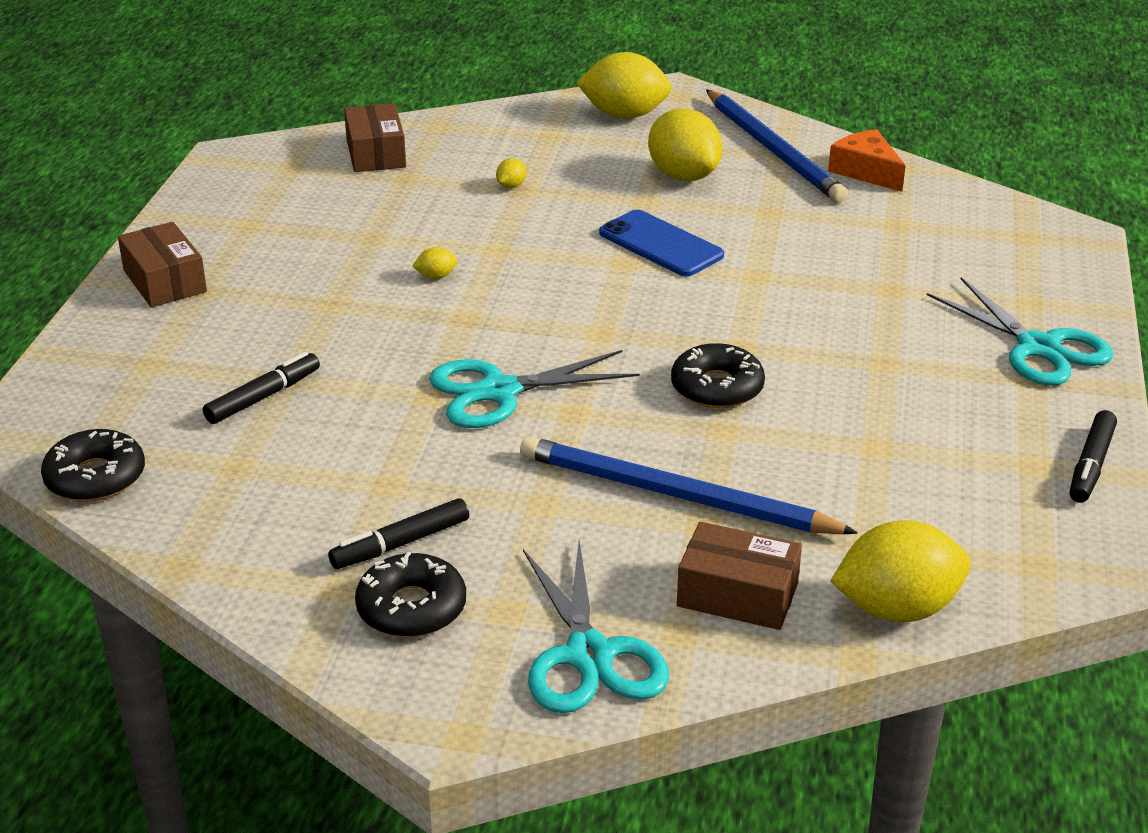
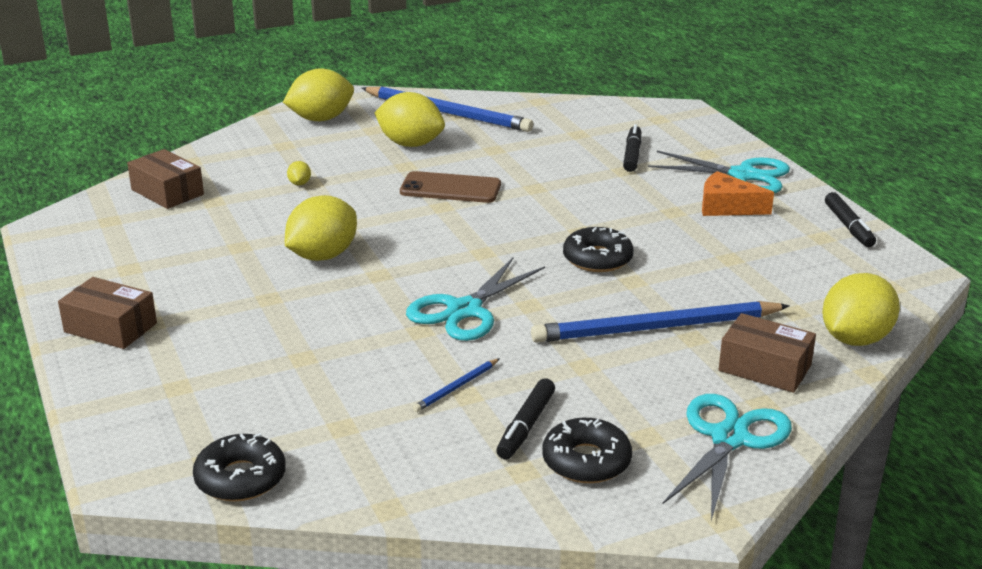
camera: 35 degrees left, 5 degrees down
black marker [203,352,320,424] -> black marker moved to [623,124,642,172]
yellow lemon [412,247,458,279] -> yellow lemon [285,195,357,261], size x2.42
turquoise scissors [523,541,669,713] -> turquoise scissors turned 105 degrees counterclockwise [663,394,792,521]
blue phone [599,210,724,277] -> brown phone [400,171,501,203]
brown box [677,522,802,630] -> brown box turned 45 degrees clockwise [719,313,816,393]
orange cheese [828,129,905,192] -> orange cheese moved to [702,171,774,216]
none -> blue pencil [413,358,500,412]

